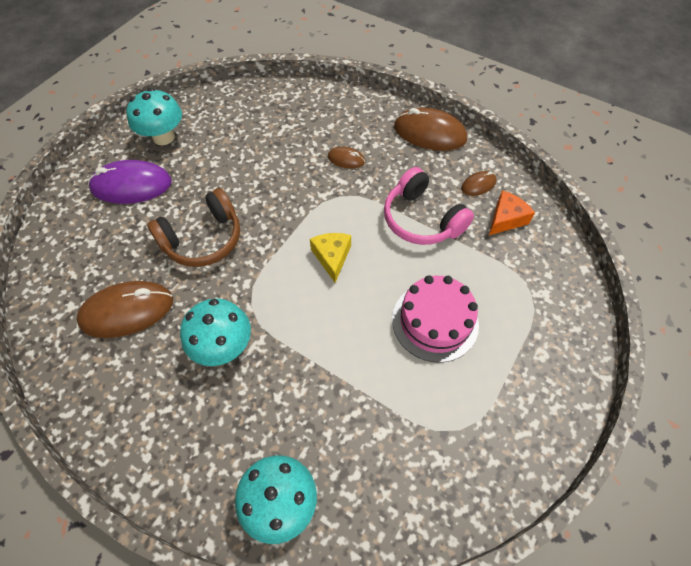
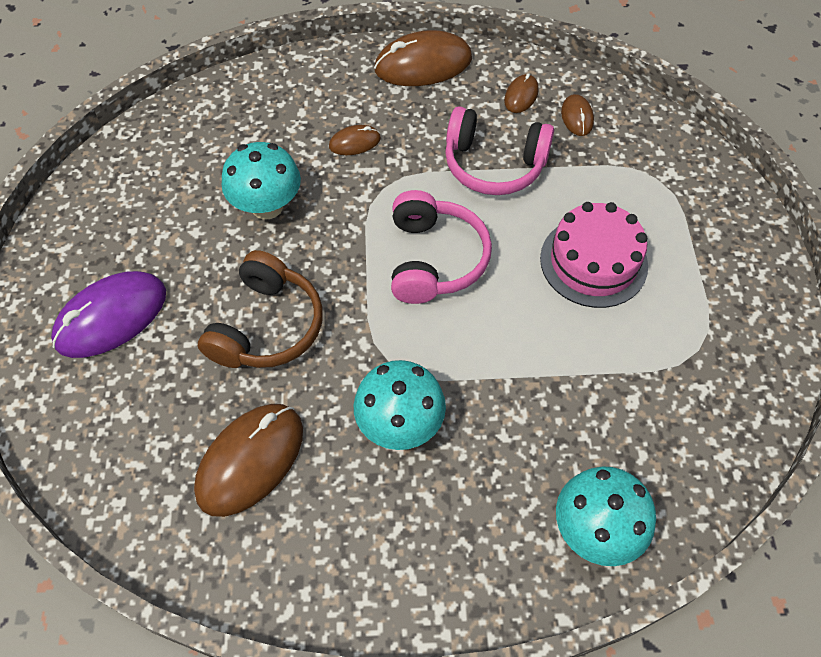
camera: 35 degrees left, 0 degrees up
turquoise mushroom [126,88,182,145] -> turquoise mushroom moved to [222,142,301,219]
yellow cheese [310,233,351,283] -> pink headphones [391,190,492,304]
orange cheese [489,190,535,235] -> brown mouse [561,94,594,136]

